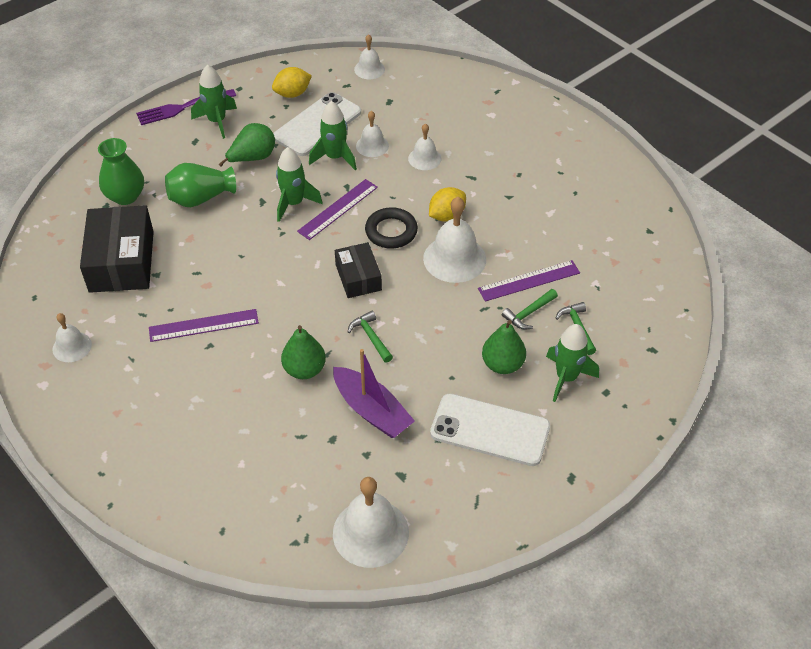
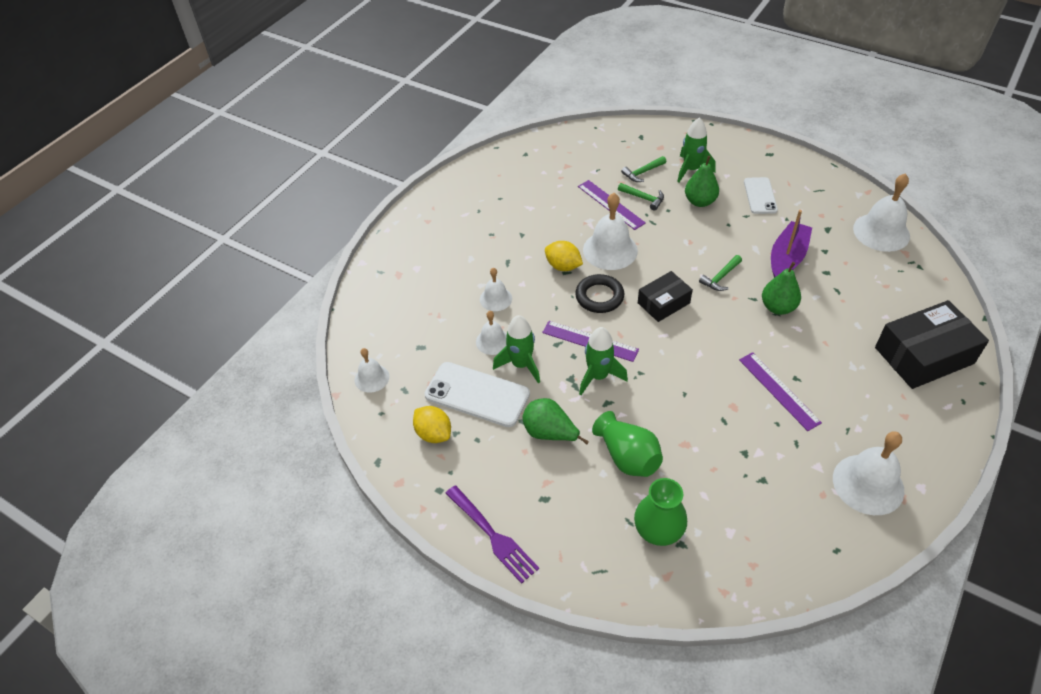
camera: 105 degrees left, 0 degrees up
white bell [52,313,92,362] -> white bell [833,431,904,515], size x1.75
black box [80,205,154,293] -> black box moved to [875,300,989,389]
green rocket [191,65,237,139] -> none
white phone [430,394,550,466] -> white phone [744,177,778,214], size x0.62

